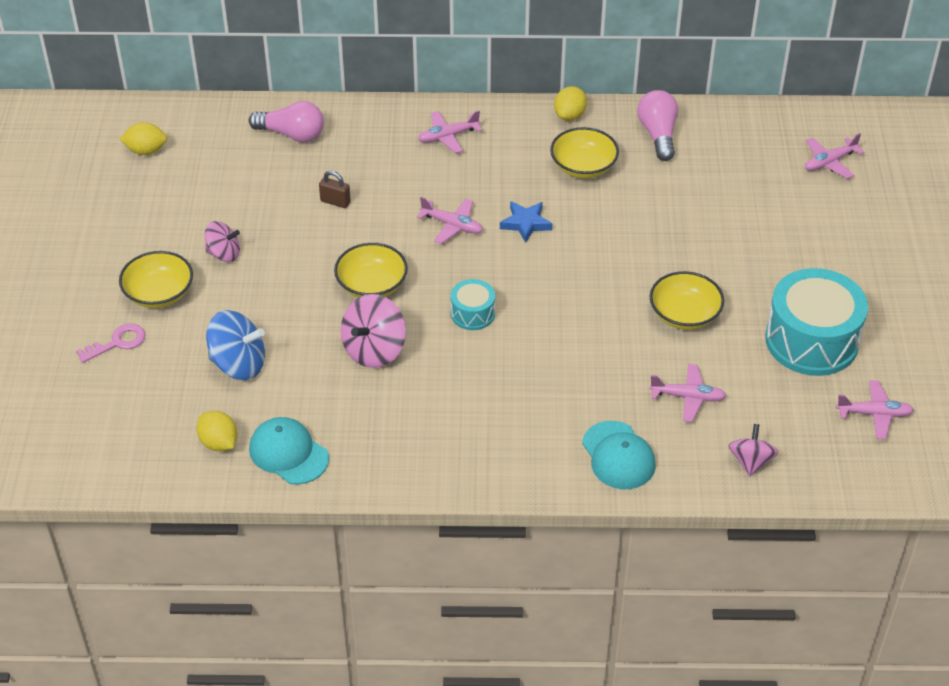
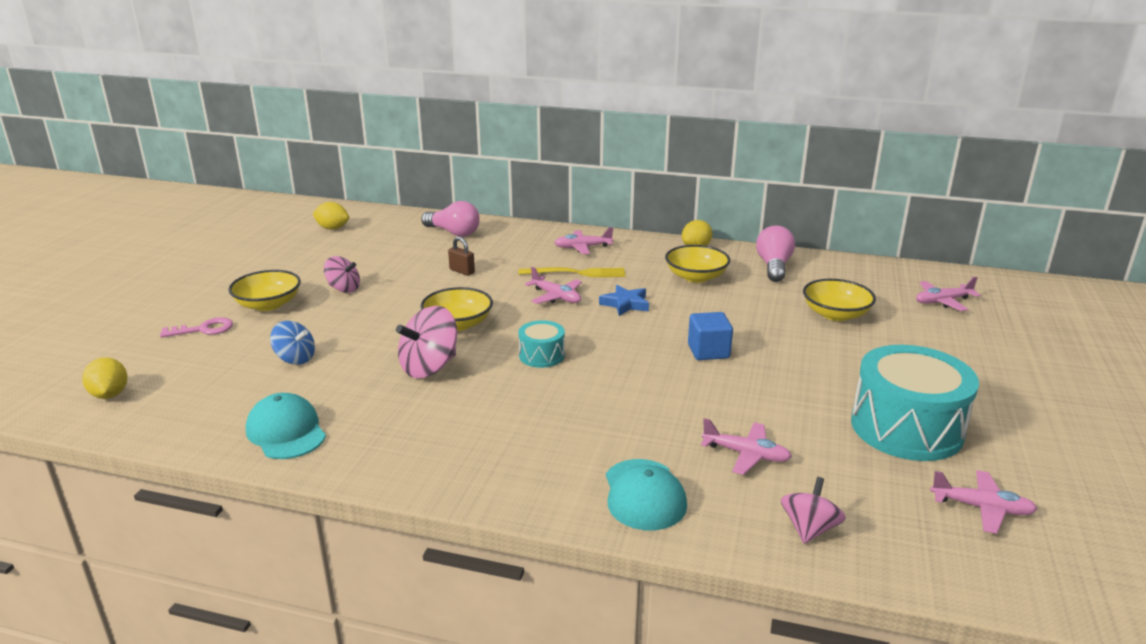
camera: 15 degrees right, 20 degrees down
yellow lemon [196,411,238,451] -> yellow lemon moved to [82,357,128,399]
blue spinning top [206,310,265,380] -> blue spinning top [270,321,315,365], size x0.64
yellow bowl [650,271,724,330] -> yellow bowl moved to [803,279,876,321]
none -> yellow fork [518,267,625,277]
none -> blue cube [688,312,733,360]

